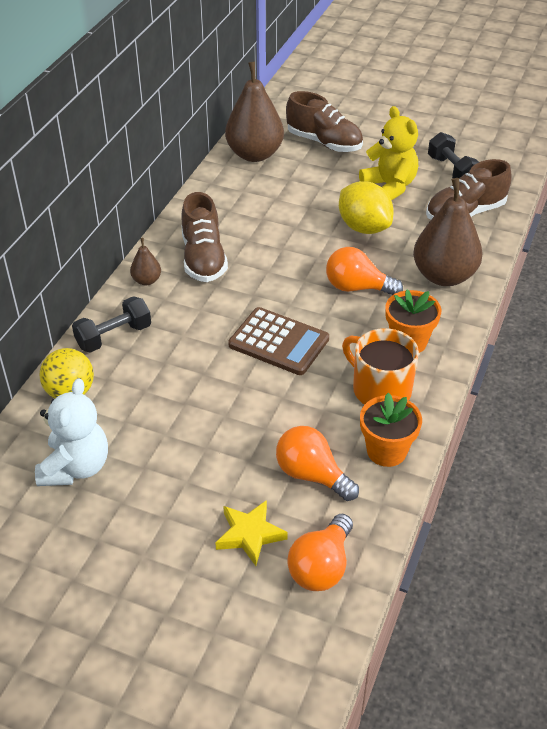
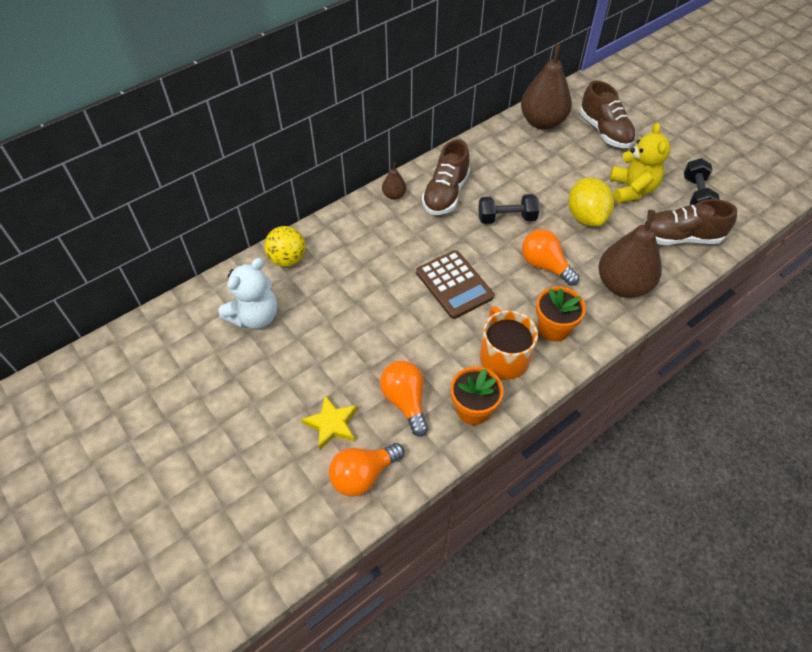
camera: 30 degrees right, 10 degrees up
black dumbbell [72,296,151,353] -> black dumbbell moved to [478,194,540,224]

